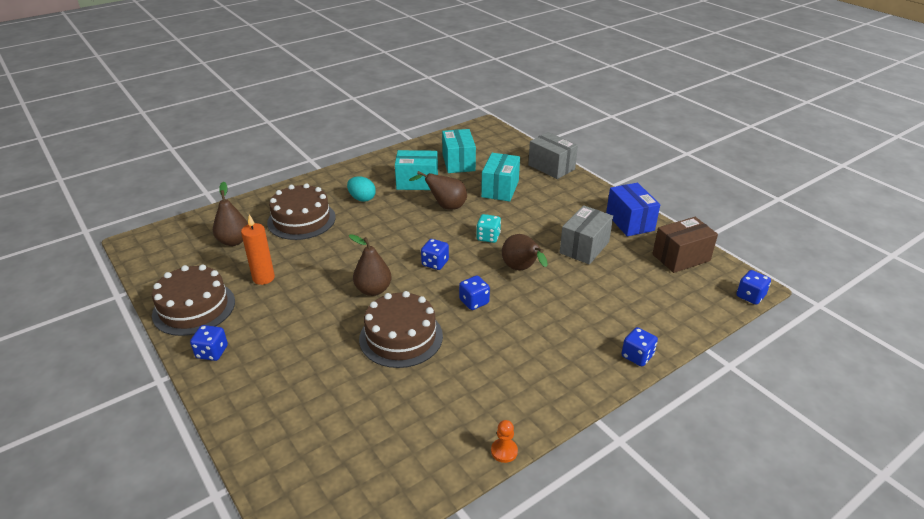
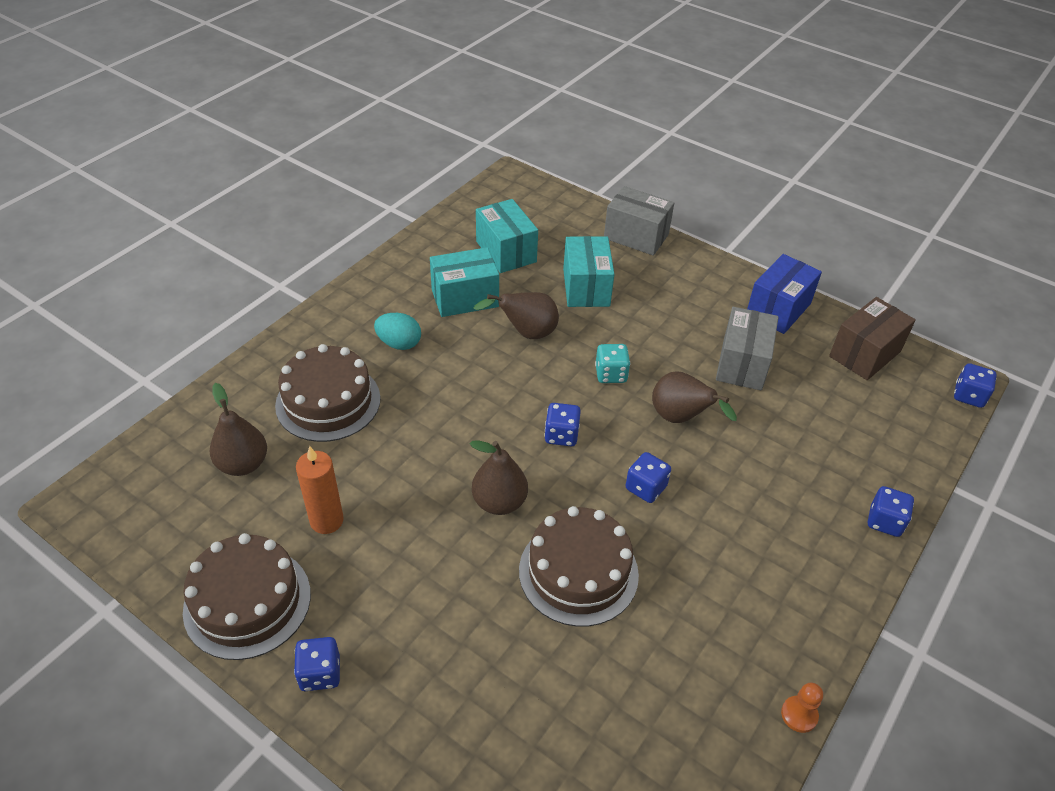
camera: 20 degrees left, 10 degrees up
blue box [606,183,660,236] -> blue box turned 75 degrees clockwise [747,254,822,334]

